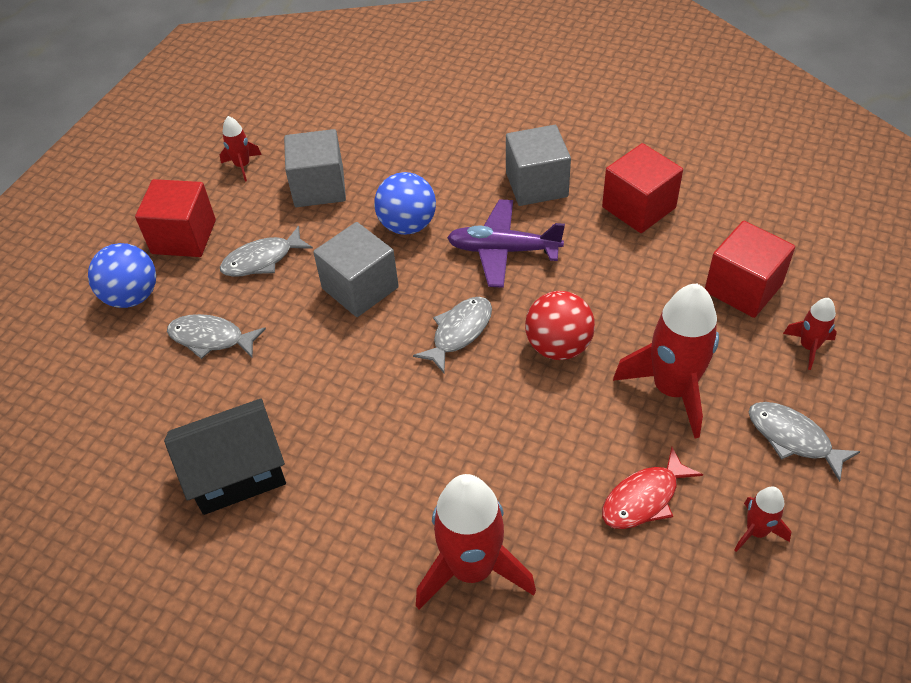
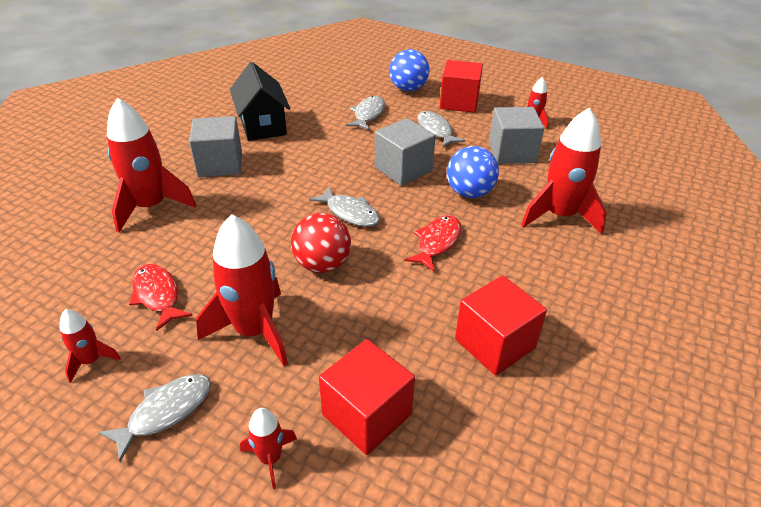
camera: 90 degrees right, 10 degrees down
purple plane [447,199,565,288] -> red fish [404,215,461,272]
grey cube [506,125,571,206] -> grey cube moved to [189,116,242,177]
none -> red rocket [521,107,607,234]

